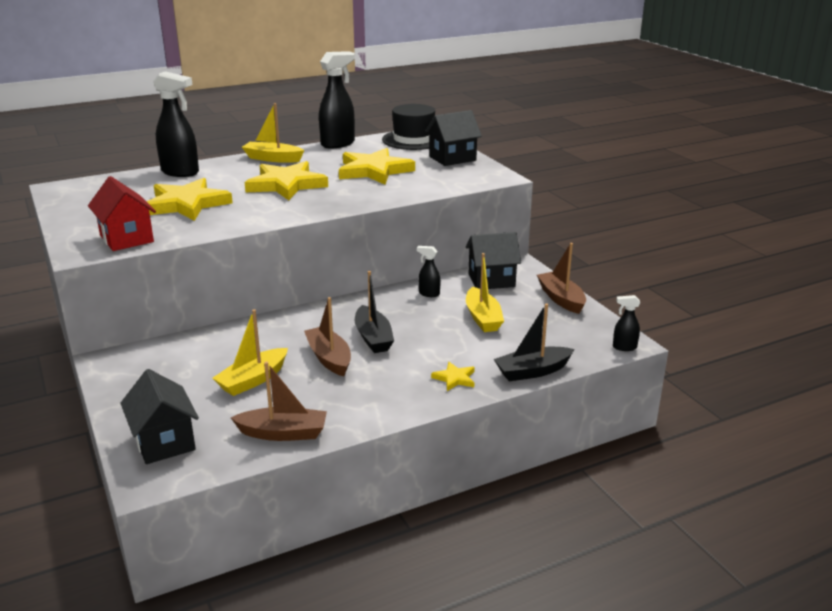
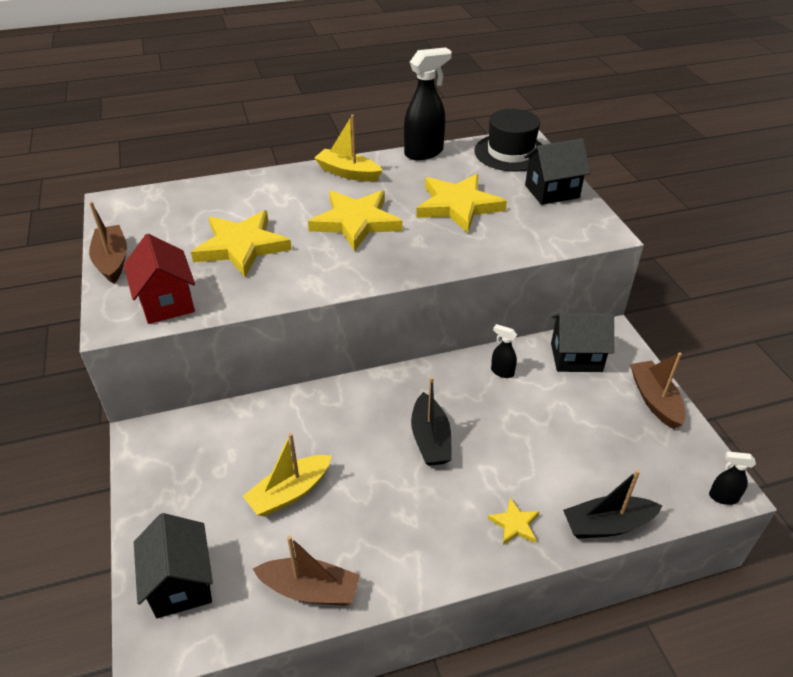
camera: 10 degrees right, 15 degrees up
black spray bottle [153,71,199,177] -> none
brown boat [304,297,351,376] -> brown boat moved to [89,202,127,284]
yellow boat [466,253,504,332] -> none

